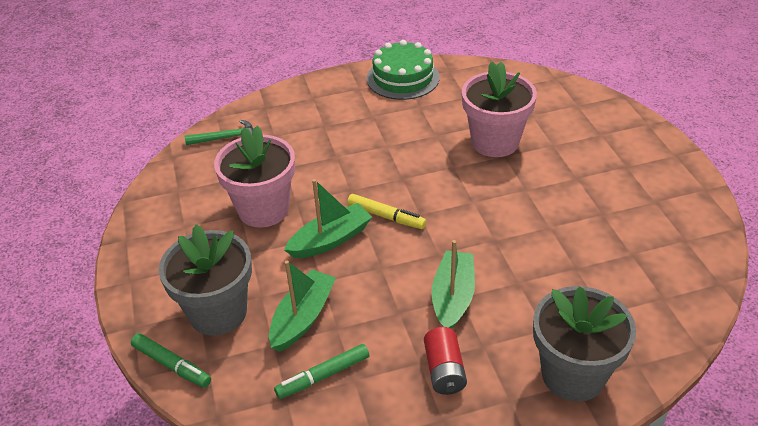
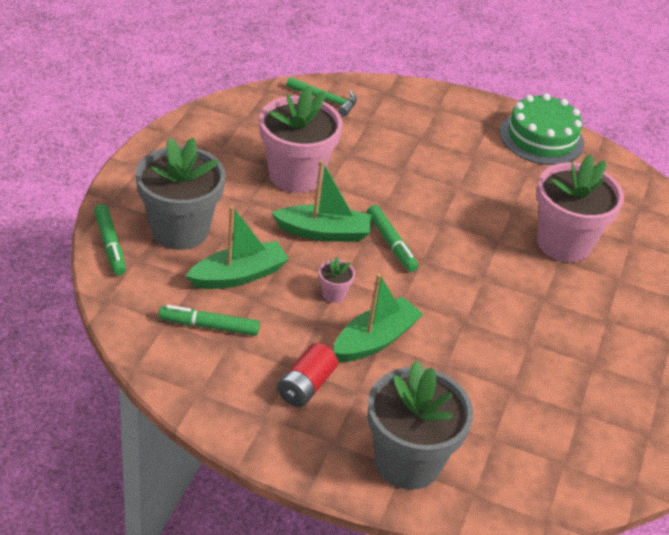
camera: 30 degrees right, 0 degrees up
yellow marker [347,194,426,229] -> green marker [367,205,418,272]
none -> pink flower pot [319,257,355,303]

